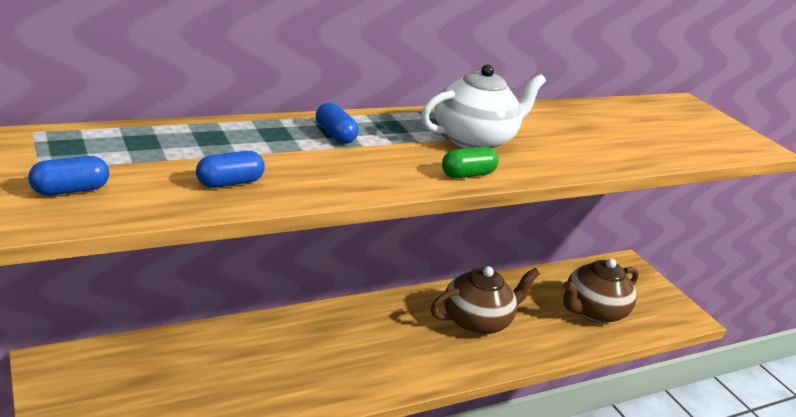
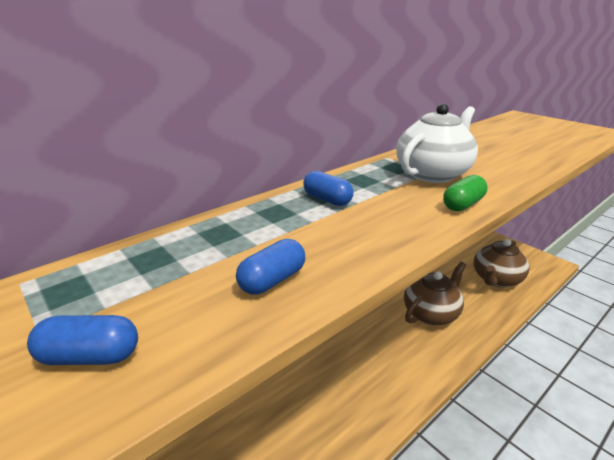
camera: 10 degrees left, 0 degrees up
blue capsule [28,156,109,195] -> blue capsule turned 45 degrees clockwise [27,315,138,365]

